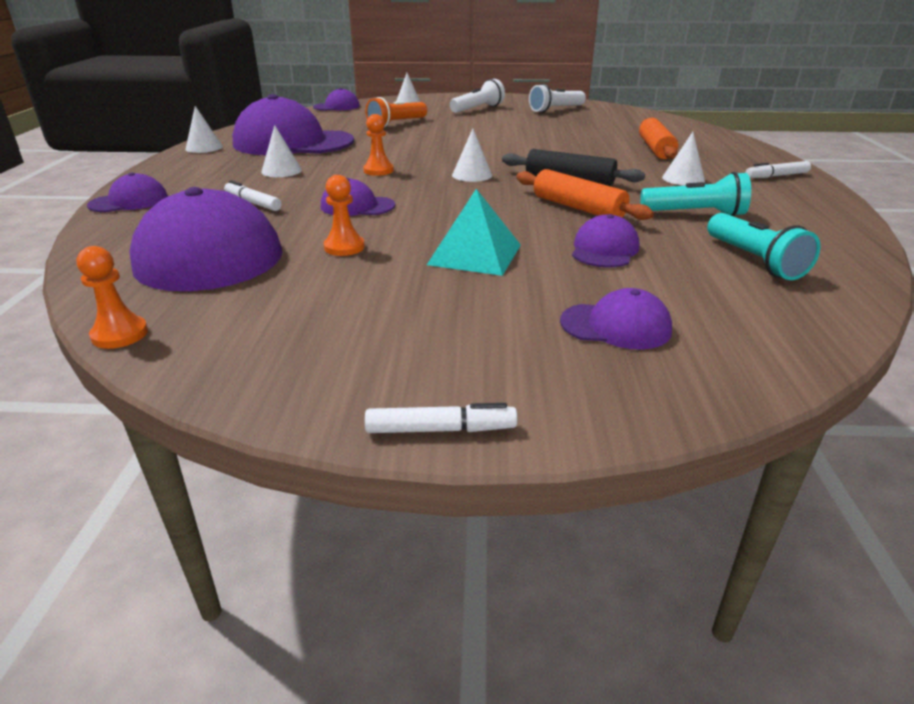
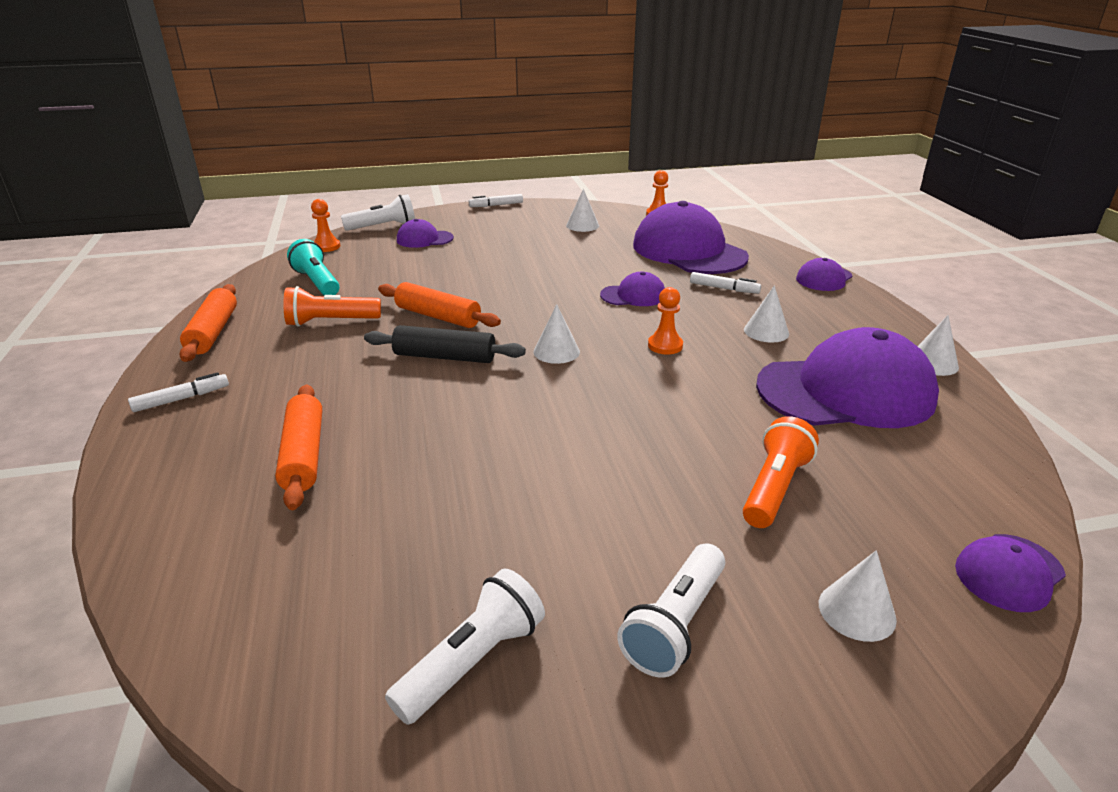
camera: 165 degrees right, 0 degrees up
orange pawn [324,175,365,256] -> orange pawn moved to [311,199,340,252]
turquoise pyramid [427,189,521,276] -> none
purple cap [572,214,639,267] -> none
turquoise flashlight [640,172,751,216] -> orange flashlight [284,286,381,327]
white cone [662,132,705,186] -> white cone moved to [566,189,599,232]
none -> orange rolling pin [179,284,237,362]
none -> white flashlight [341,194,415,231]

